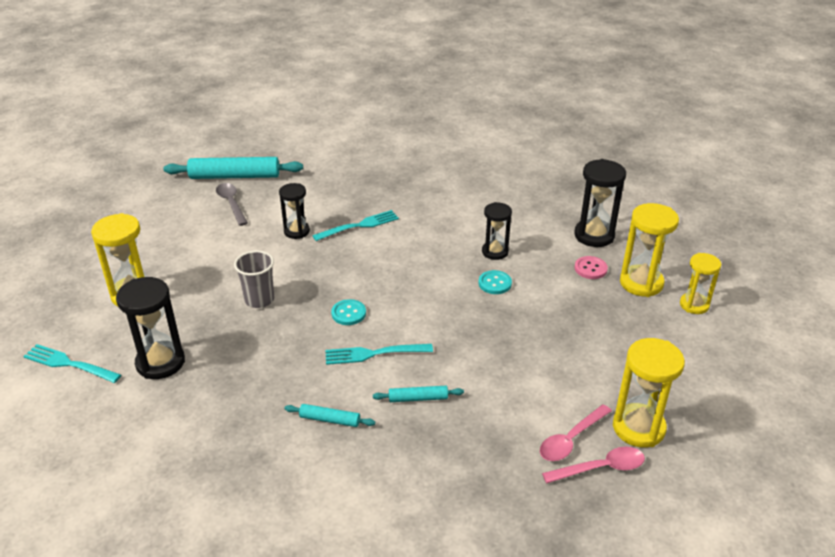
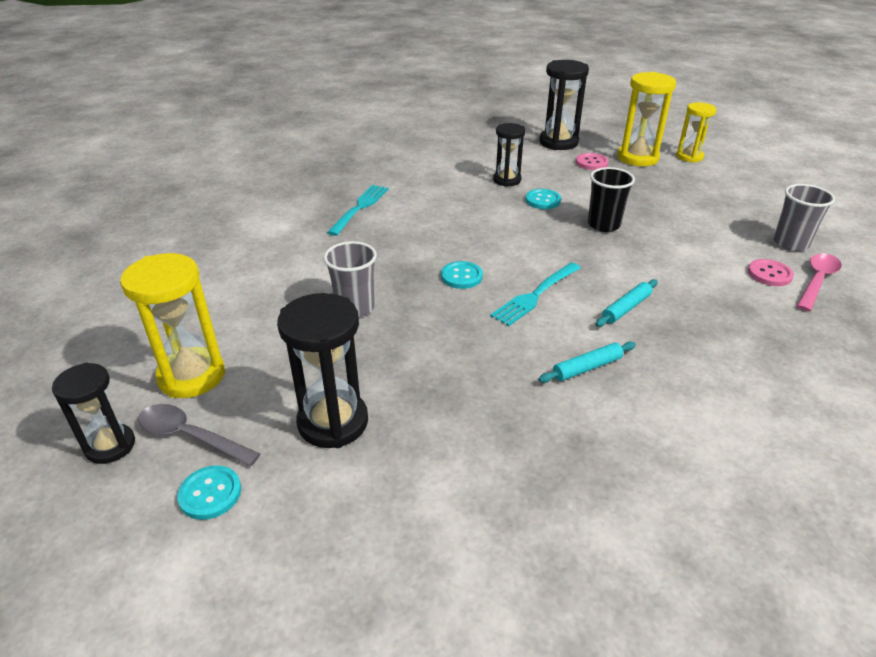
camera: 40 degrees left, 0 degrees up
turquoise fork [23,344,121,383] -> turquoise button [177,465,241,520]
turquoise rolling pin [163,157,303,179] -> none
grey spoon [216,183,248,226] -> grey spoon moved to [138,404,260,466]
black hourglass [279,183,310,239] -> black hourglass moved to [52,363,135,464]
pink spoon [540,404,612,461] -> pink button [748,259,794,286]
yellow hourglass [613,338,685,448] -> grey cup [773,184,835,251]
none -> black cup [588,167,635,232]

